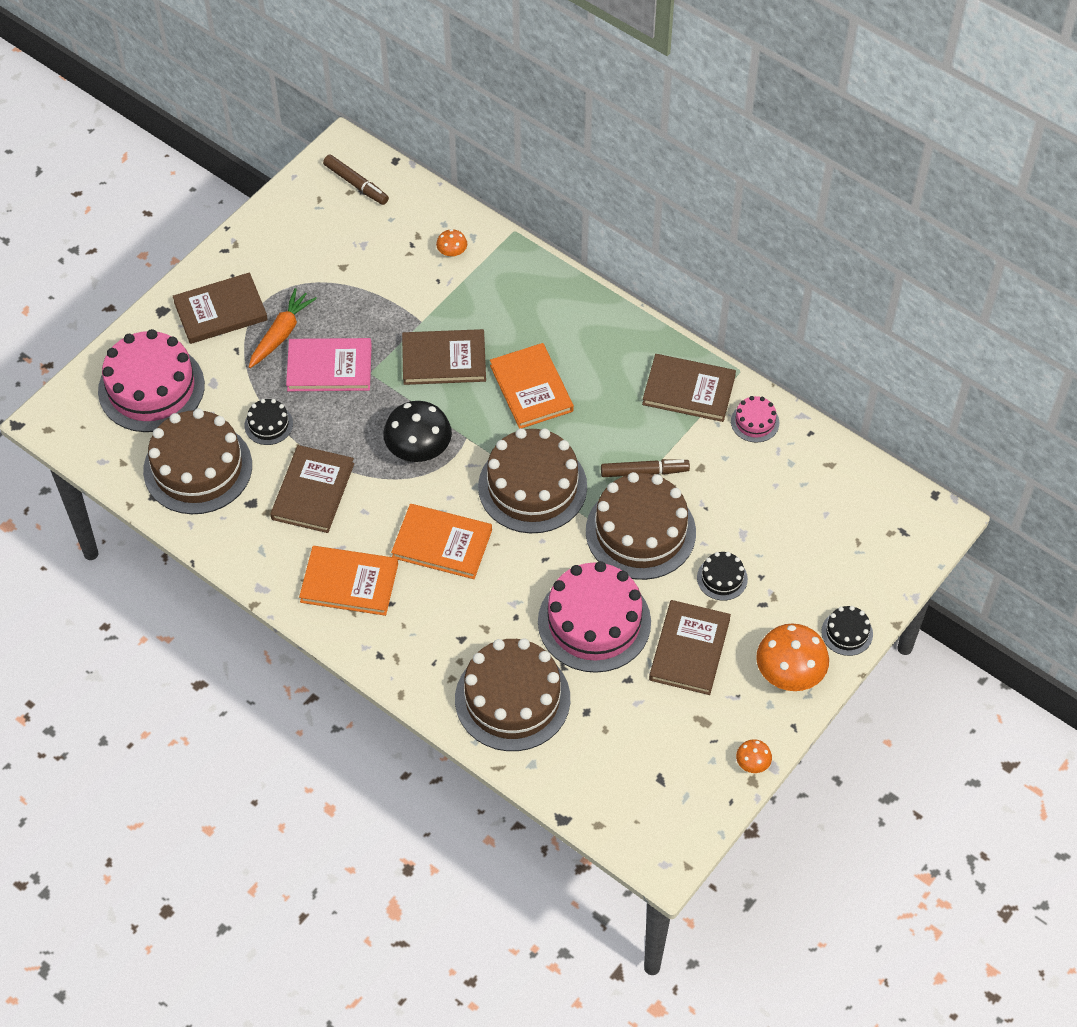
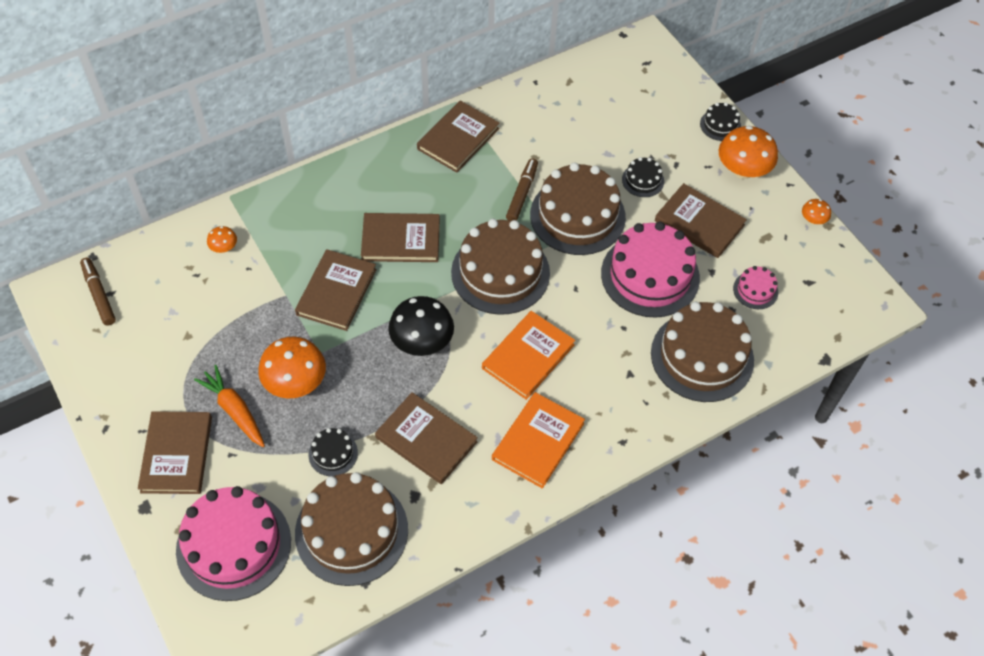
camera: 70 degrees left, 0 degrees up
pink book [286,338,372,391] -> orange mushroom [258,337,326,399]
brown marker [323,154,389,205] -> brown marker turned 90 degrees counterclockwise [80,258,116,326]
orange book [490,343,574,429] -> brown book [361,213,440,262]
pink cake [731,396,779,443] -> pink cake moved to [733,266,778,309]

